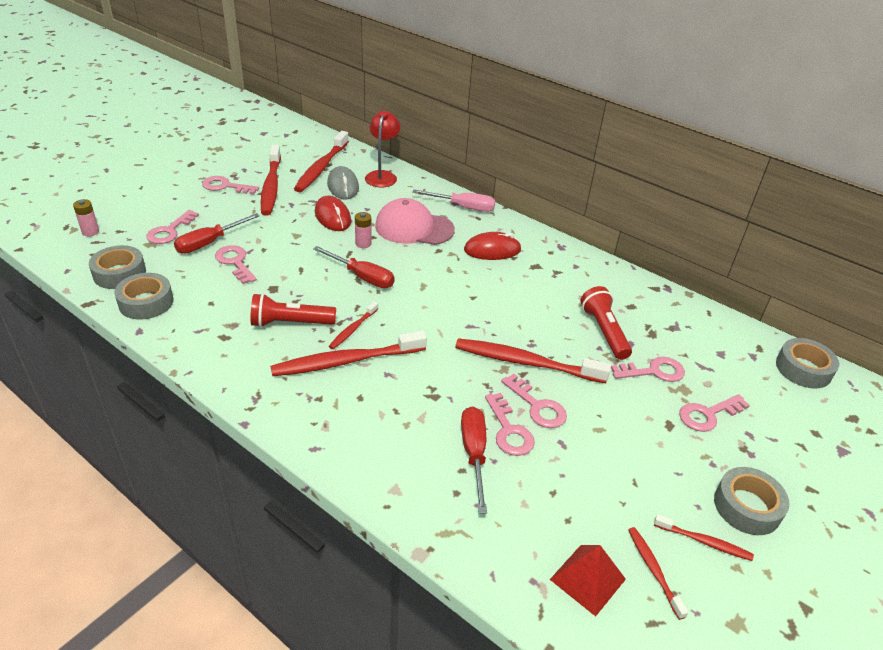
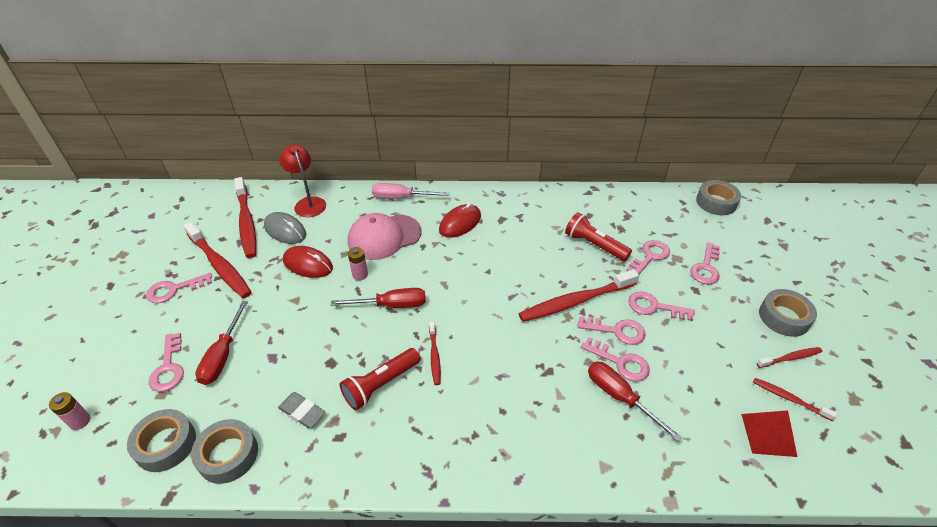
camera: 35 degrees left, 5 degrees up
pink key [215,245,257,284] -> pink key moved to [628,292,695,321]
red toothbrush [270,331,427,376] -> none
pink screwdriver [412,189,496,212] -> pink screwdriver turned 150 degrees counterclockwise [372,183,449,199]
none -> grey eraser [278,392,325,428]

